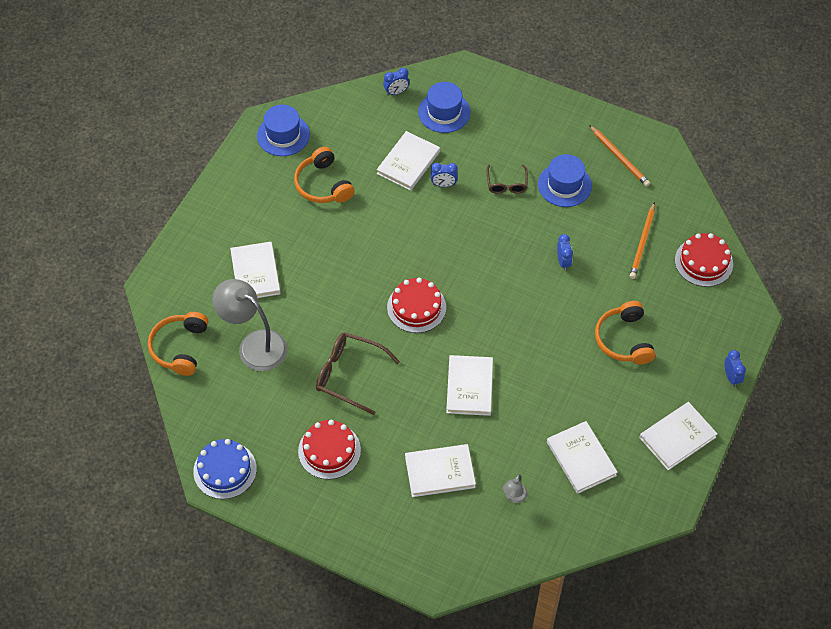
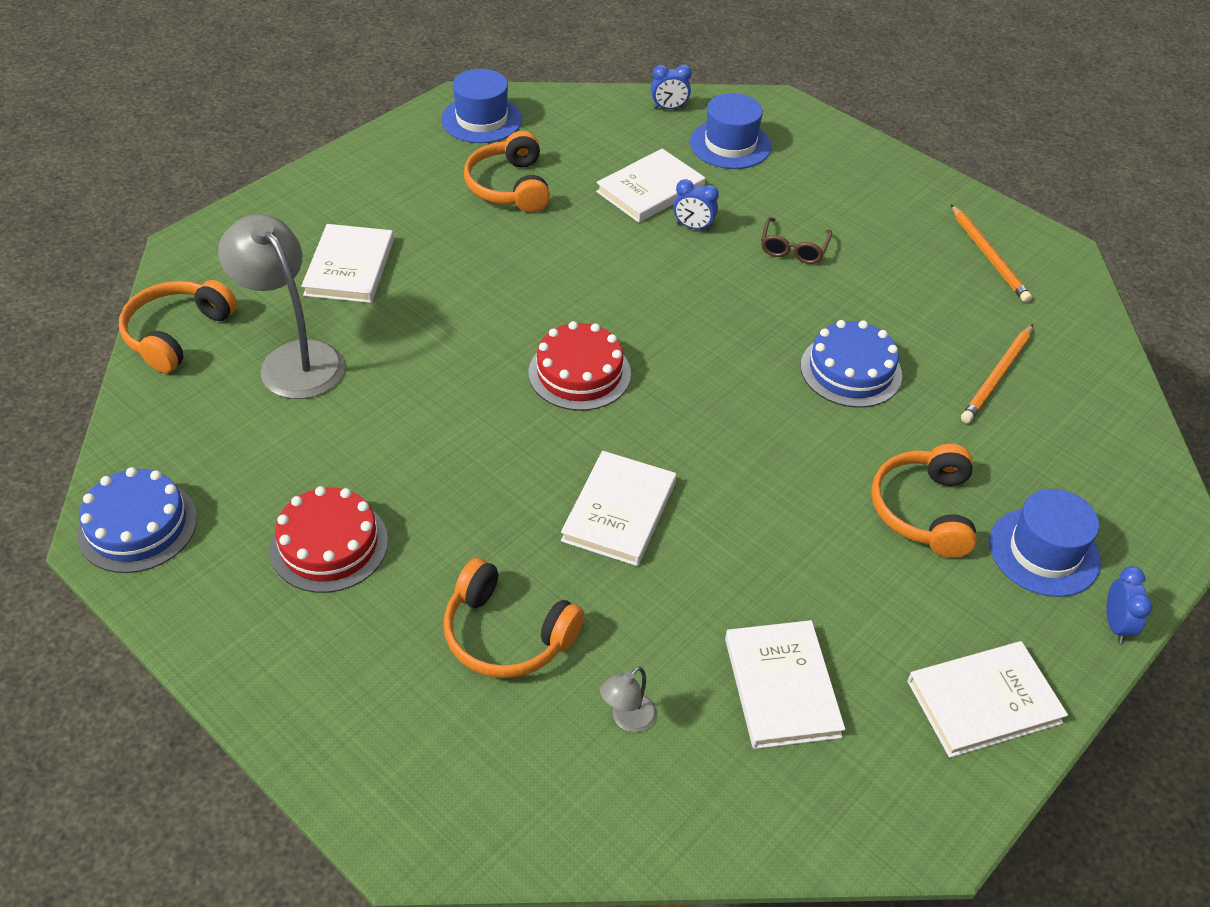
camera: 15 degrees right, 10 degrees down
brown glasses [316,332,400,415] -> none
white book [405,444,476,497] -> orange headphones [443,558,584,678]
blue hat [538,154,592,207] -> blue hat moved to [989,489,1101,597]
blue clock [557,234,573,271] -> blue cake [801,320,902,408]
red cake [675,233,733,287] -> none

